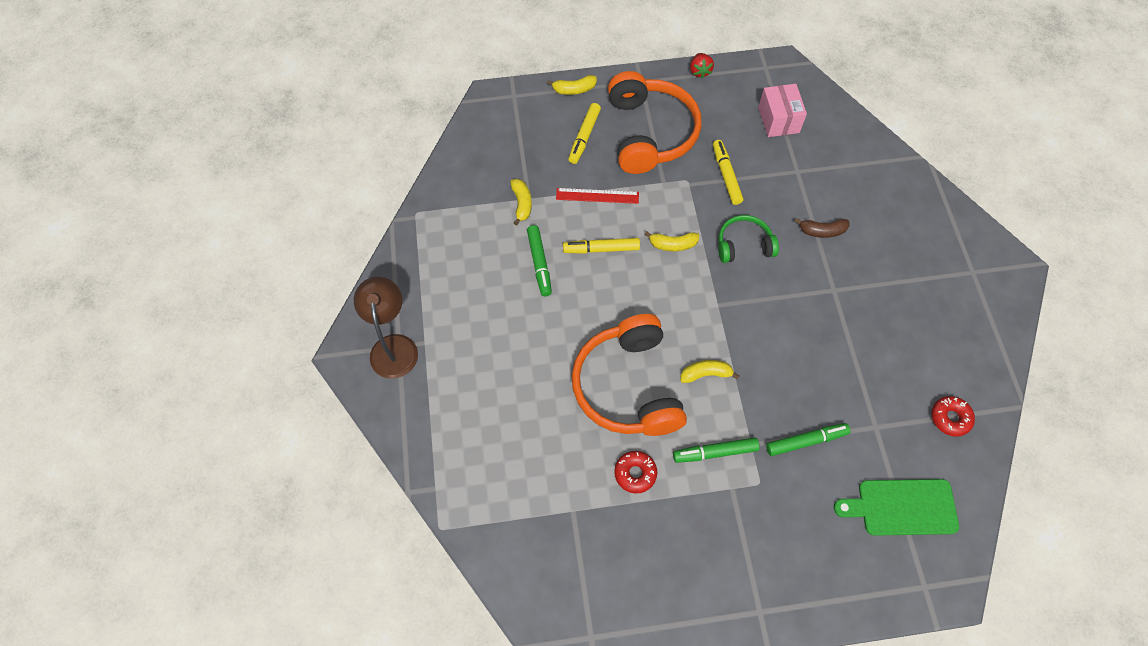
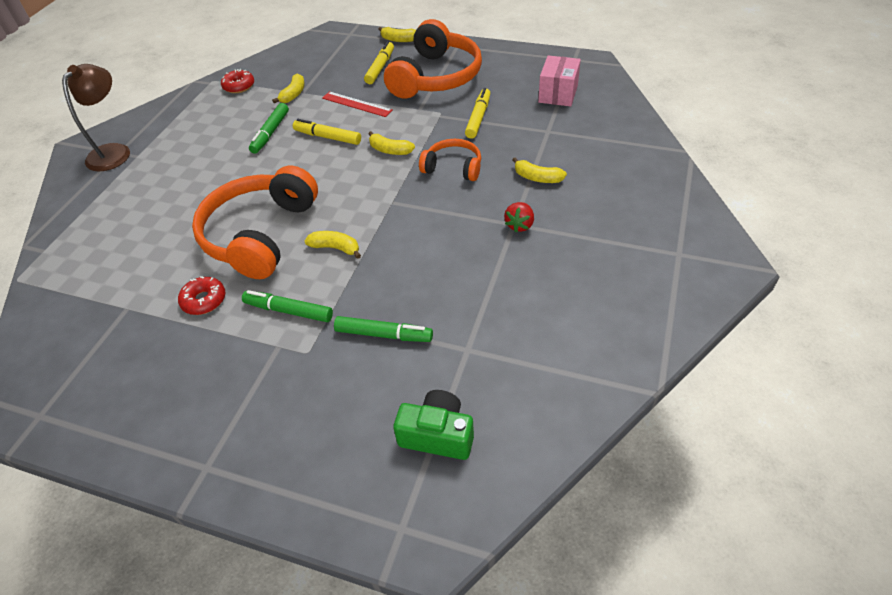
camera: 30 degrees right, 15 degrees down
yellow marker [568,103,601,164] -> yellow marker turned 150 degrees clockwise [364,41,394,84]
red strawberry [690,53,714,78] -> red strawberry moved to [504,202,534,232]
green headphones [718,215,779,263] -> orange headphones [419,139,481,181]
brown banana [795,218,850,238] -> yellow banana [512,157,567,183]
green cutting board [834,479,959,536] -> green camera [393,390,474,460]
red donut [931,396,975,437] -> red donut moved to [221,69,254,93]

